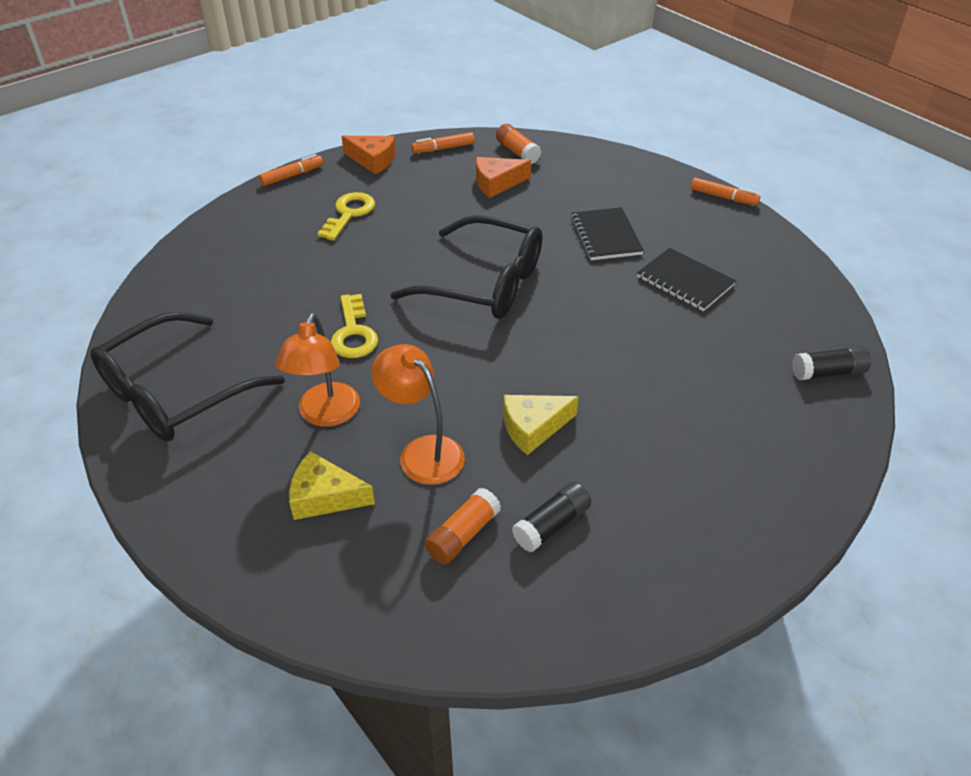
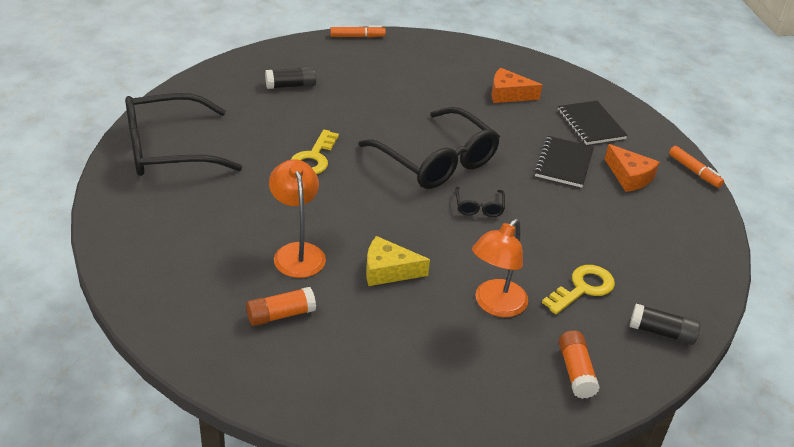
camera: 25 degrees right, 5 degrees down
orange lamp [276,313,360,427] -> orange lamp moved to [472,219,528,317]
yellow cheese [289,451,375,520] -> none
yellow key [317,192,375,241] -> yellow key moved to [542,265,615,314]
orange cheese [342,136,396,174] -> orange cheese moved to [604,144,660,192]
orange marker [411,132,475,153] -> none
orange glue stick [496,124,541,164] -> orange glue stick moved to [559,330,600,399]
black glue stick [512,482,591,552] -> black glue stick moved to [265,67,316,89]
black notebook [637,248,736,311] -> black notebook moved to [558,101,628,145]
none -> black glasses [455,187,505,217]

